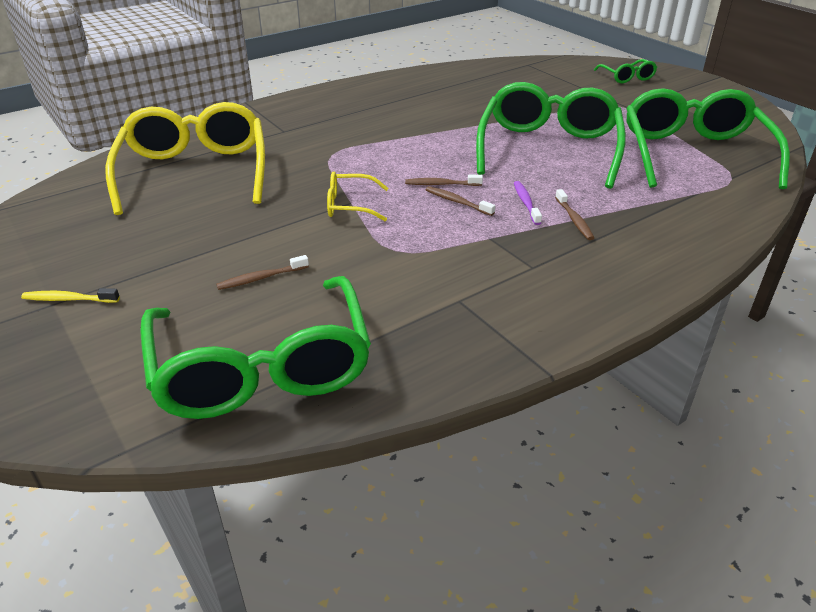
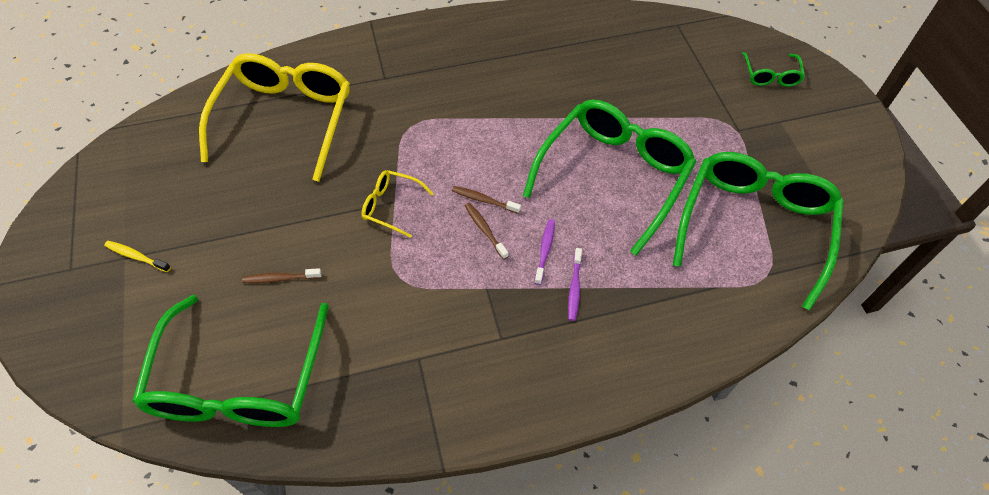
camera: 20 degrees right, 20 degrees up
brown toothbrush [555,189,594,240] -> purple toothbrush [568,248,582,321]

